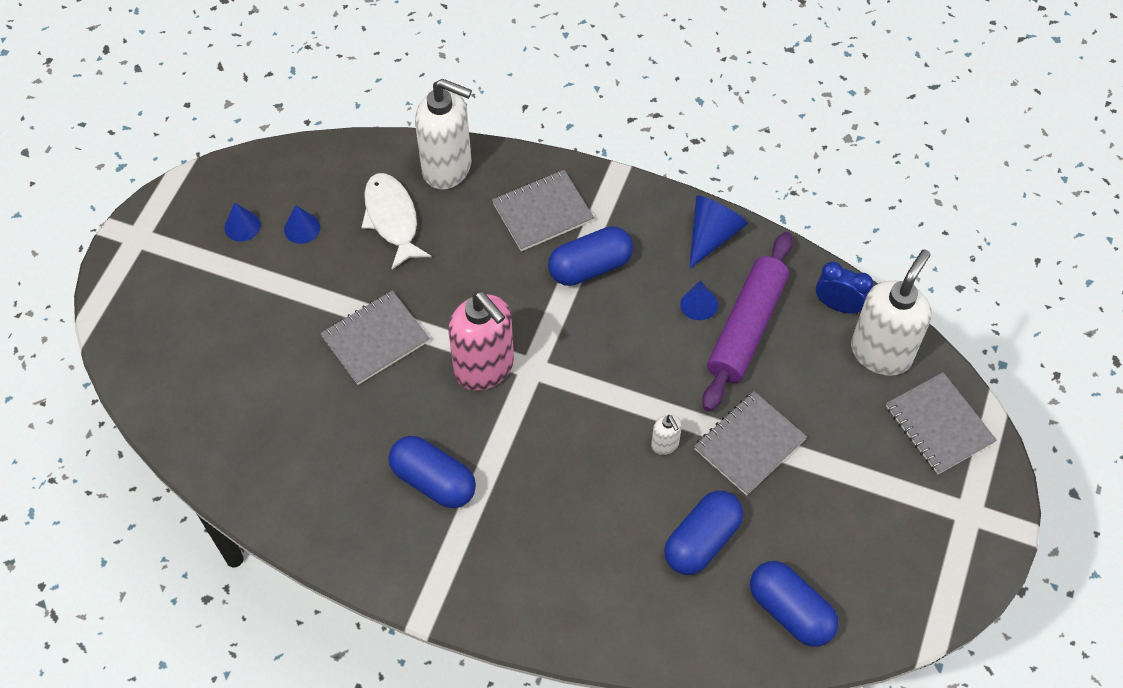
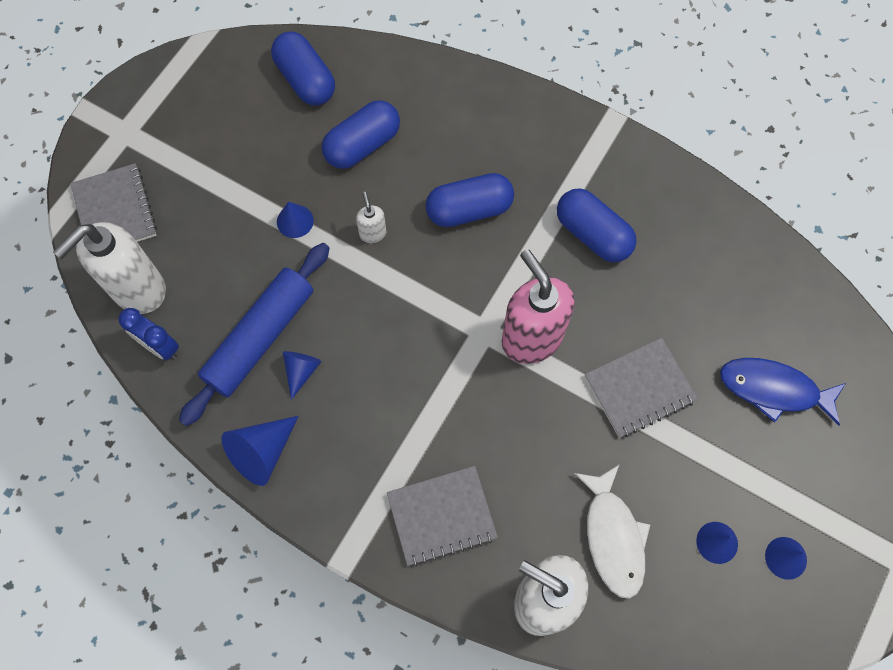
camera: 170 degrees left, 10 degrees up
blue capsule [548,226,633,286] -> blue capsule moved to [425,173,514,227]
grey notebook [694,391,807,496] -> blue cone [277,202,314,238]
purple rolling pin [702,232,793,412] -> blue rolling pin [179,243,330,426]
none -> blue fish [720,358,846,426]

